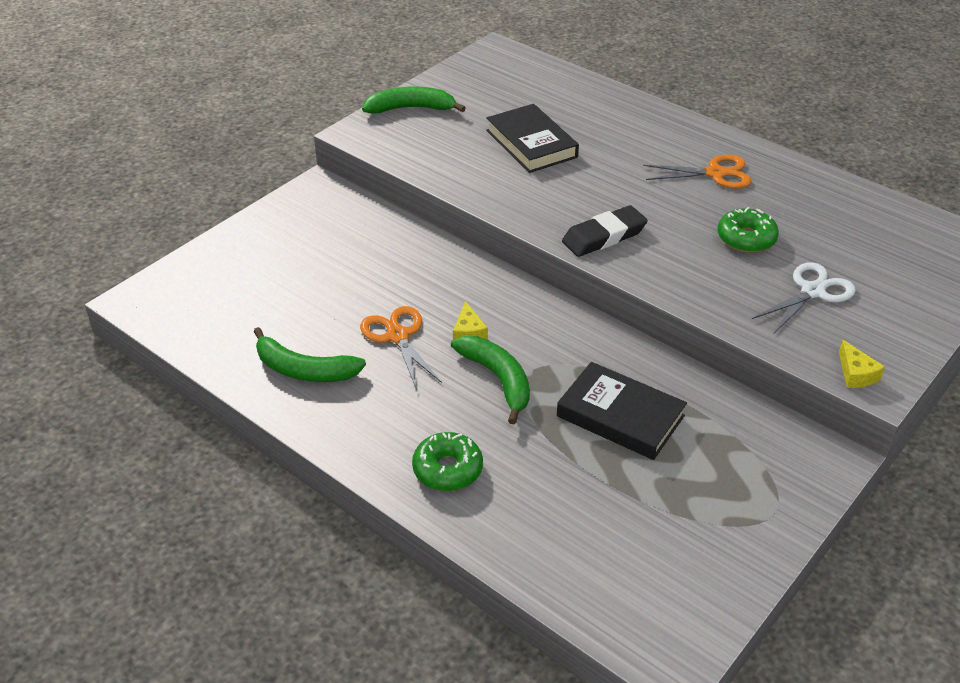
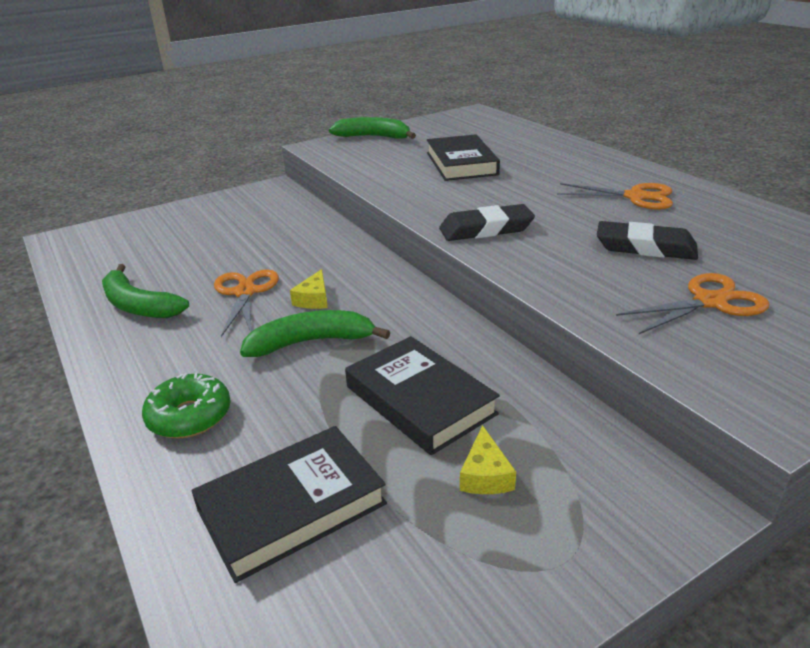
camera: 20 degrees right, 10 degrees down
green banana [451,336,530,424] -> green banana turned 90 degrees counterclockwise [240,310,391,357]
green donut [717,207,779,253] -> black eraser [597,221,698,260]
white scissors [752,262,856,333] -> orange scissors [616,273,769,334]
yellow cheese [839,340,885,388] -> yellow cheese moved to [460,425,516,494]
none -> black book [192,426,387,583]

